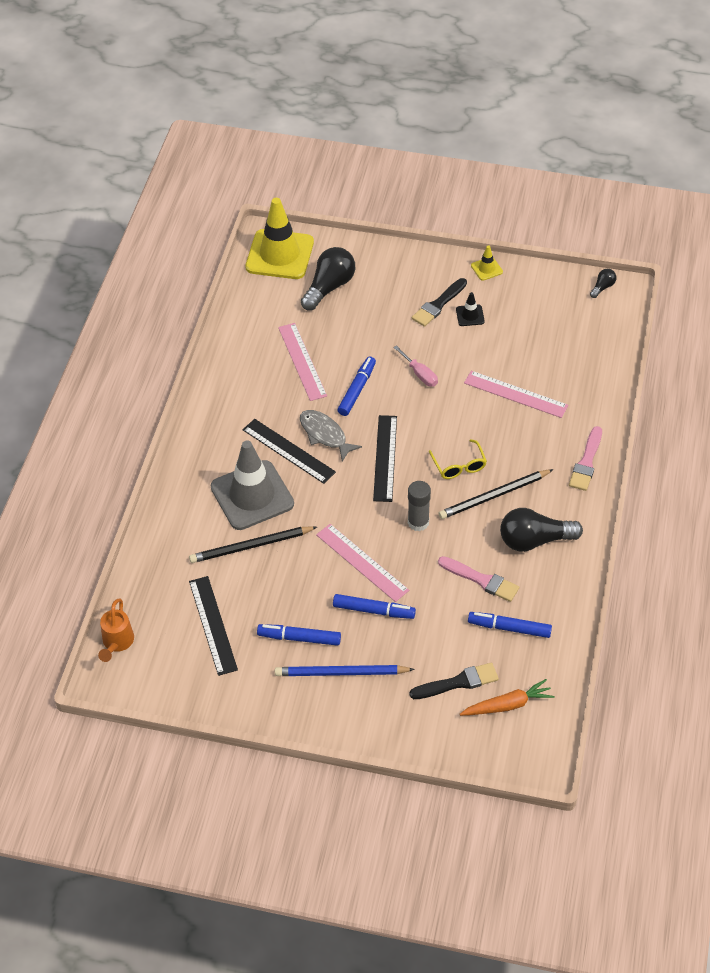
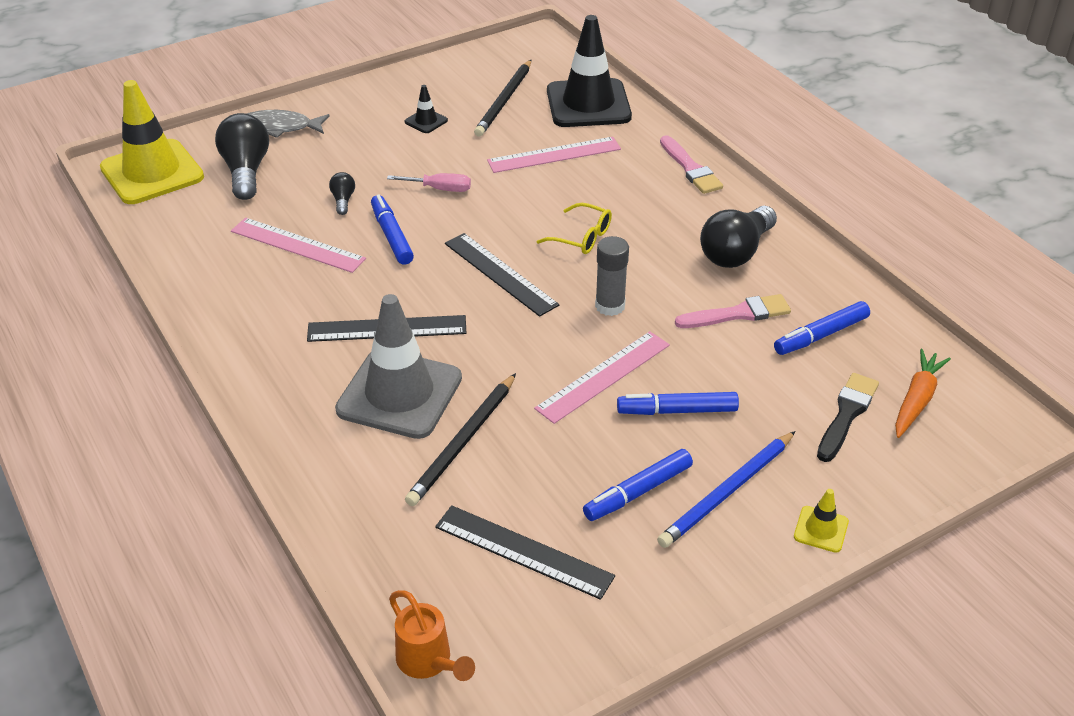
camera: 45 degrees left, 10 degrees down
grey fish [300,410,362,462] -> grey fish moved to [247,110,330,138]
pink ruler [316,524,409,602] -> pink ruler turned 45 degrees counterclockwise [534,331,670,424]
blue marker [333,594,416,619] -> blue marker turned 150 degrees counterclockwise [617,392,739,415]
black brush [412,278,467,327] -> none
black pencil [438,469,554,519] -> black pencil moved to [474,60,531,137]
yellow traffic cone [471,245,503,281] -> yellow traffic cone moved to [794,489,849,553]
black light bulb [590,269,616,298] -> black light bulb moved to [329,172,355,215]
none -> black traffic cone [547,15,632,127]

